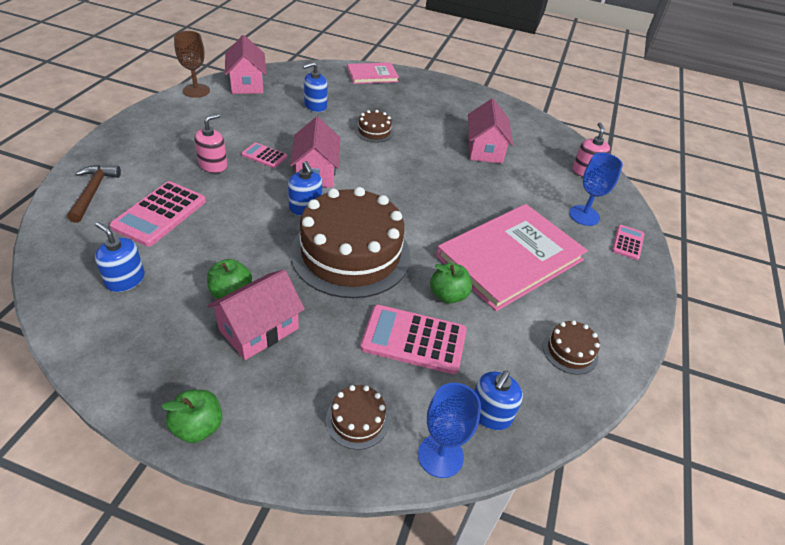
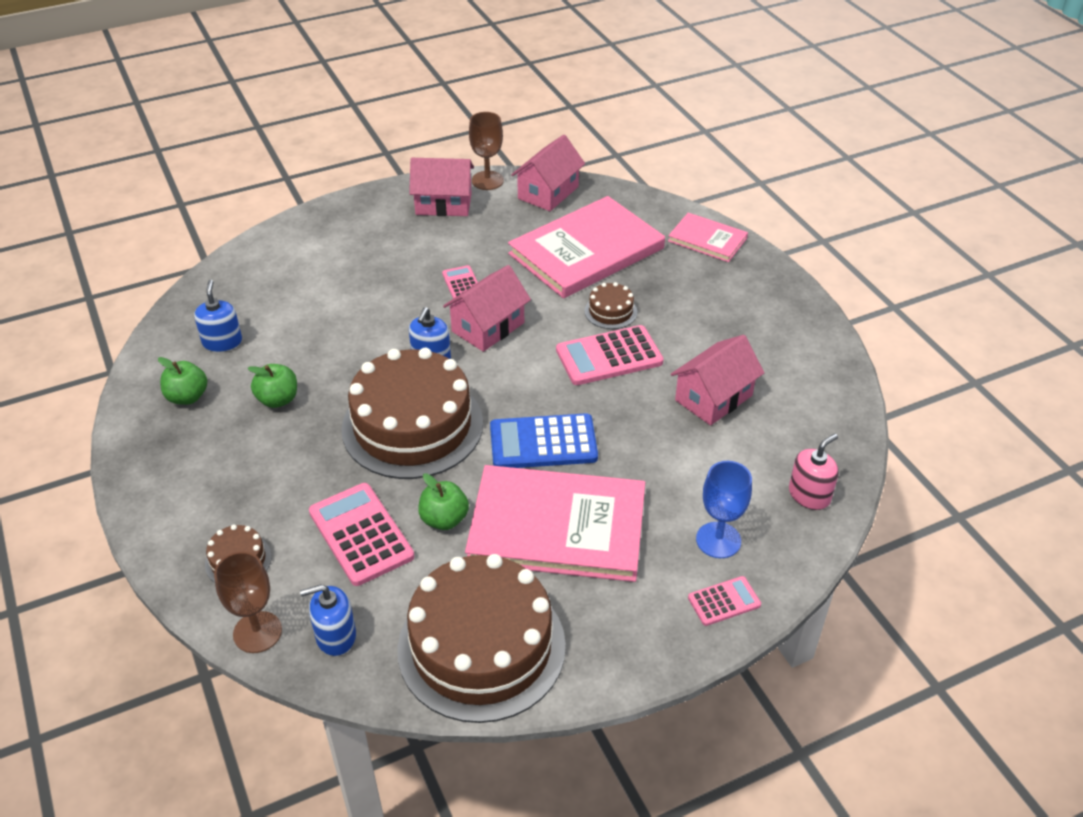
camera: 50 degrees right, 0 degrees up
brown hammer [67,165,121,223] -> none
pink calculator [109,181,206,247] -> pink calculator moved to [556,325,664,385]
green apple [161,390,222,443] -> green apple moved to [158,357,207,405]
pink soap dispenser [194,114,228,173] -> none
pink house [207,270,305,360] -> pink house moved to [409,158,474,216]
blue soap dispenser [303,62,327,112] -> pink book [508,196,665,299]
blue goblet [418,383,481,478] -> brown goblet [214,552,282,653]
brown cake [543,320,600,375] -> brown cake [397,554,566,723], size x2.41
none -> blue calculator [490,413,598,468]

